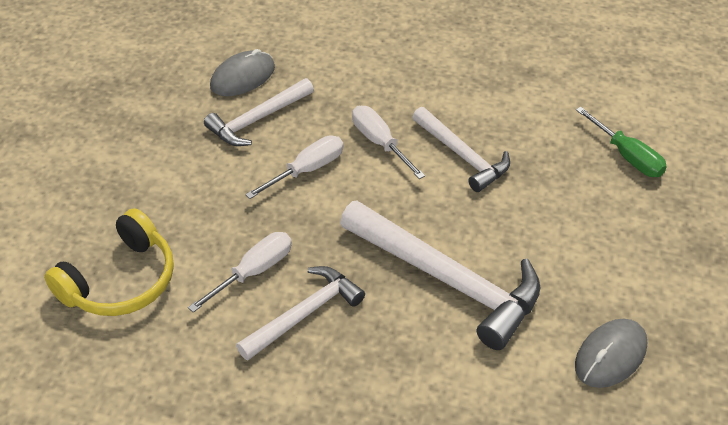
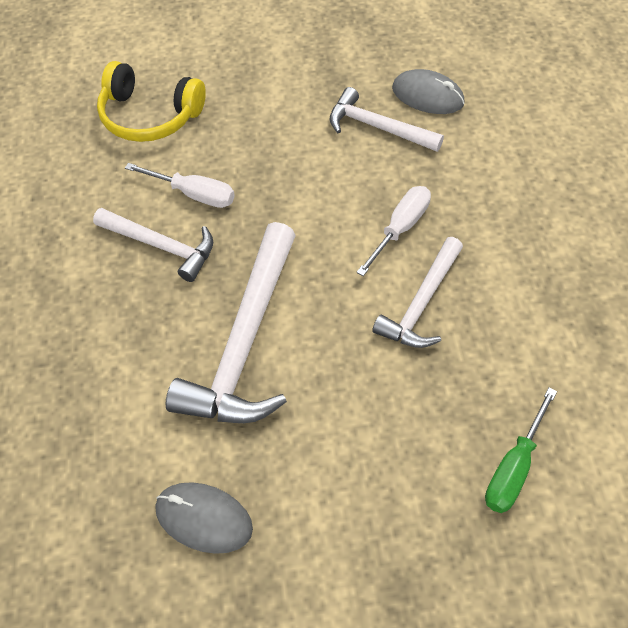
camera: 70 degrees right, 10 degrees up
white screwdriver [245,136,343,199] -> none

